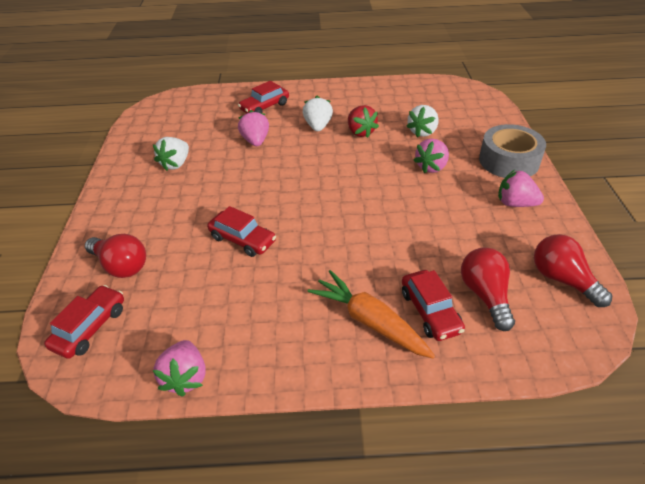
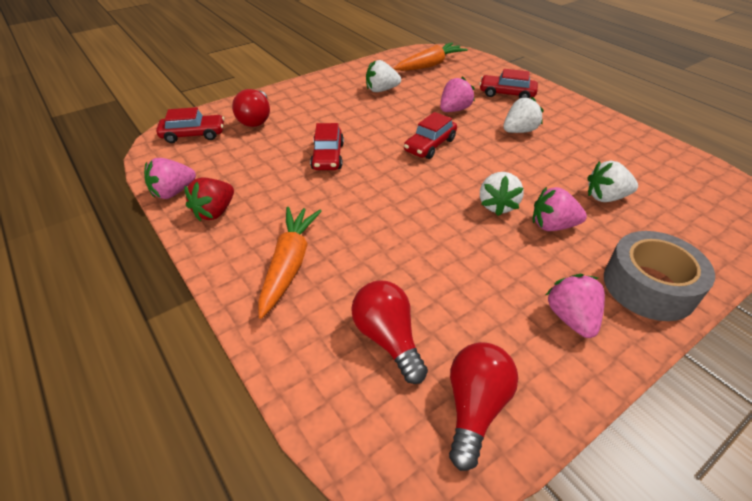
camera: 55 degrees right, 0 degrees up
red strawberry [348,105,379,138] -> red strawberry moved to [184,177,234,221]
red car [402,270,465,341] -> red car moved to [404,112,457,159]
red light bulb [461,247,515,331] -> red light bulb turned 75 degrees counterclockwise [351,280,428,384]
none -> orange carrot [394,43,468,71]
none -> white strawberry [480,172,524,216]

